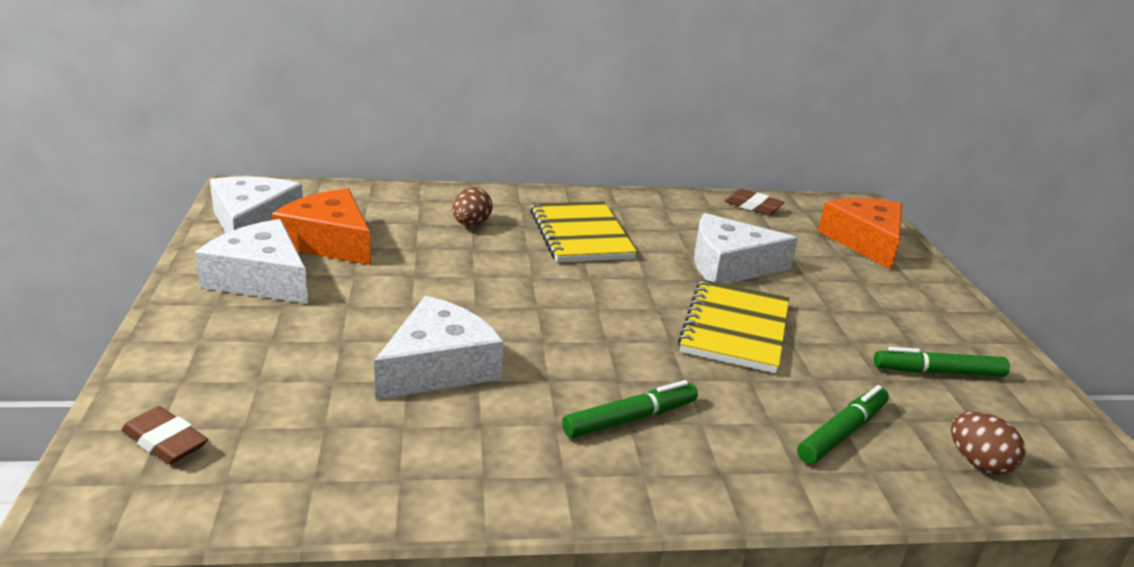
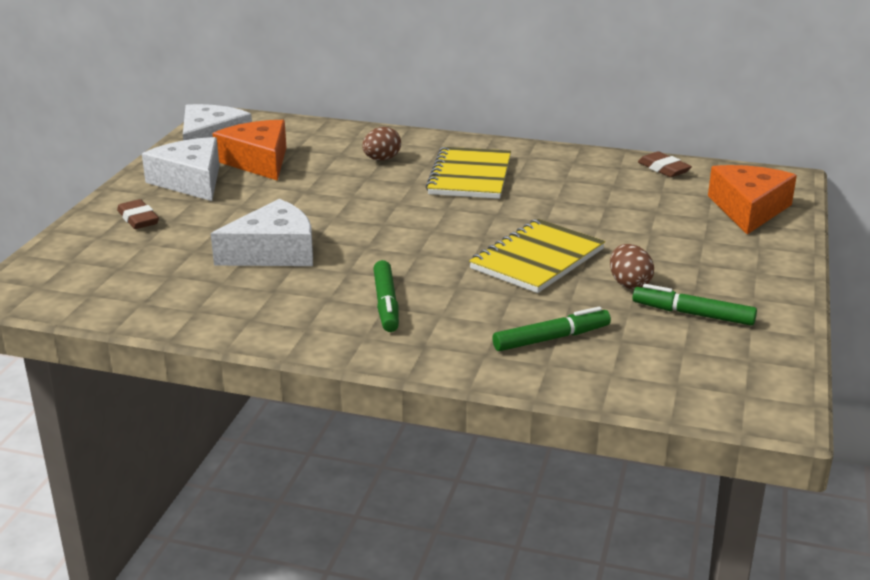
camera: 25 degrees right, 0 degrees up
brown eraser [121,406,208,464] -> brown eraser moved to [117,199,159,229]
green marker [562,380,698,438] -> green marker turned 90 degrees clockwise [373,260,399,332]
white cheese [694,213,798,284] -> none
brown egg [951,412,1026,475] -> brown egg moved to [610,244,654,289]

